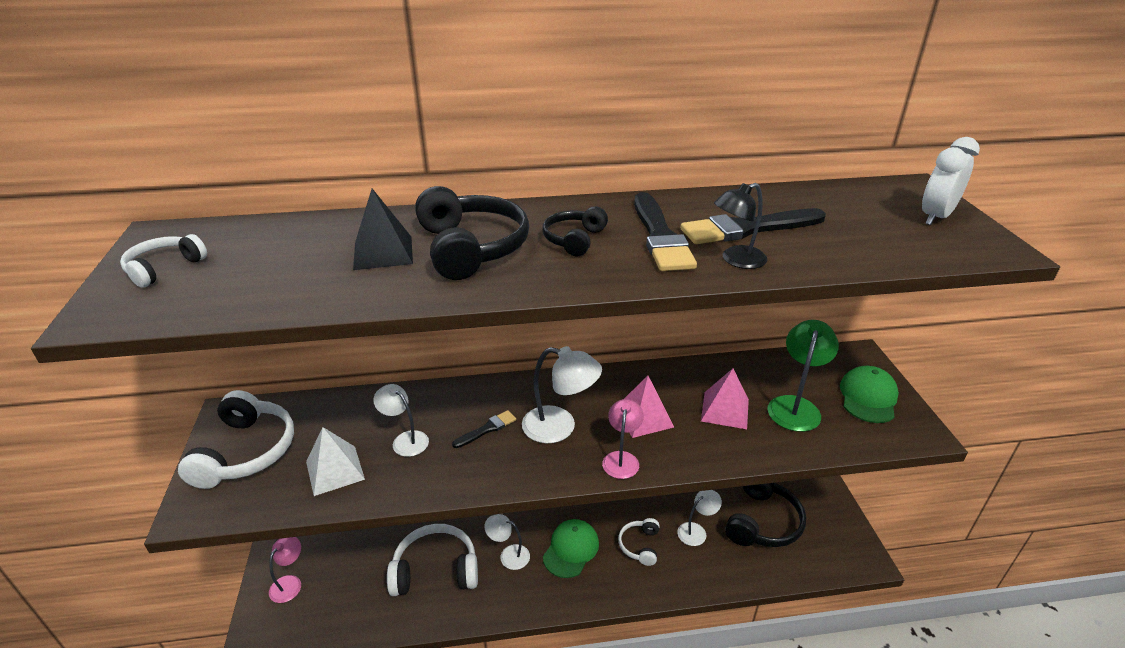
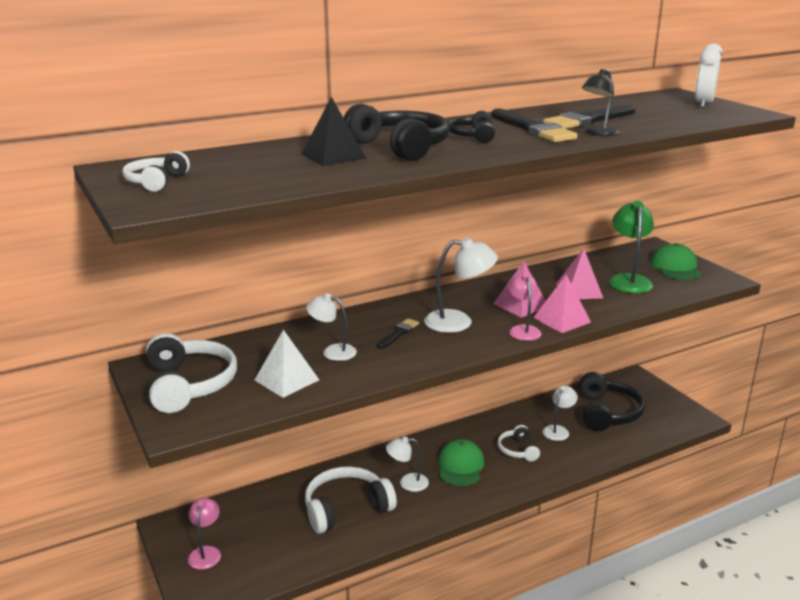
camera: 20 degrees left, 10 degrees down
none -> pink pyramid [533,275,591,333]

